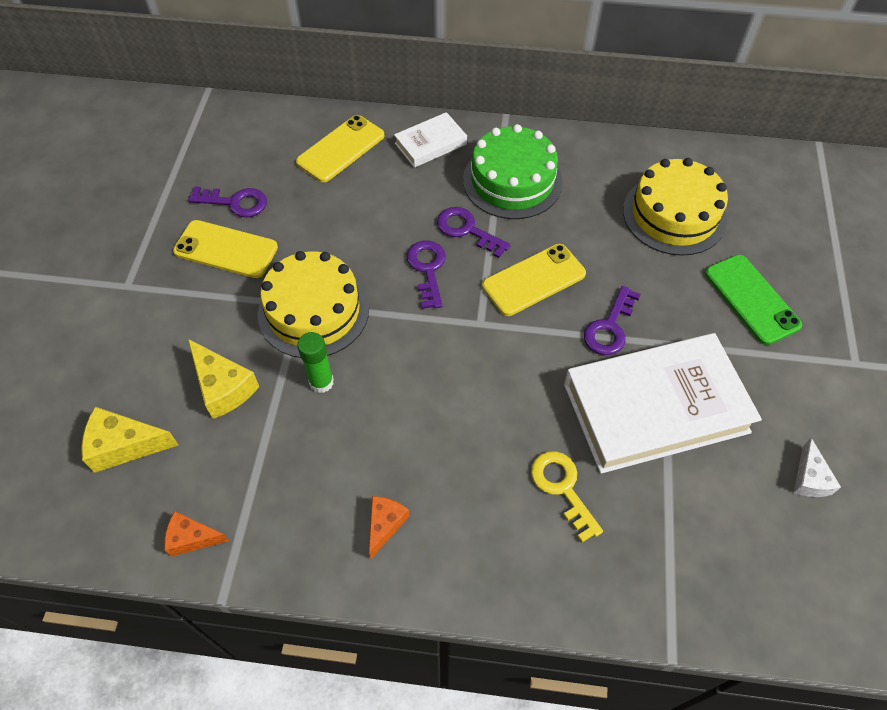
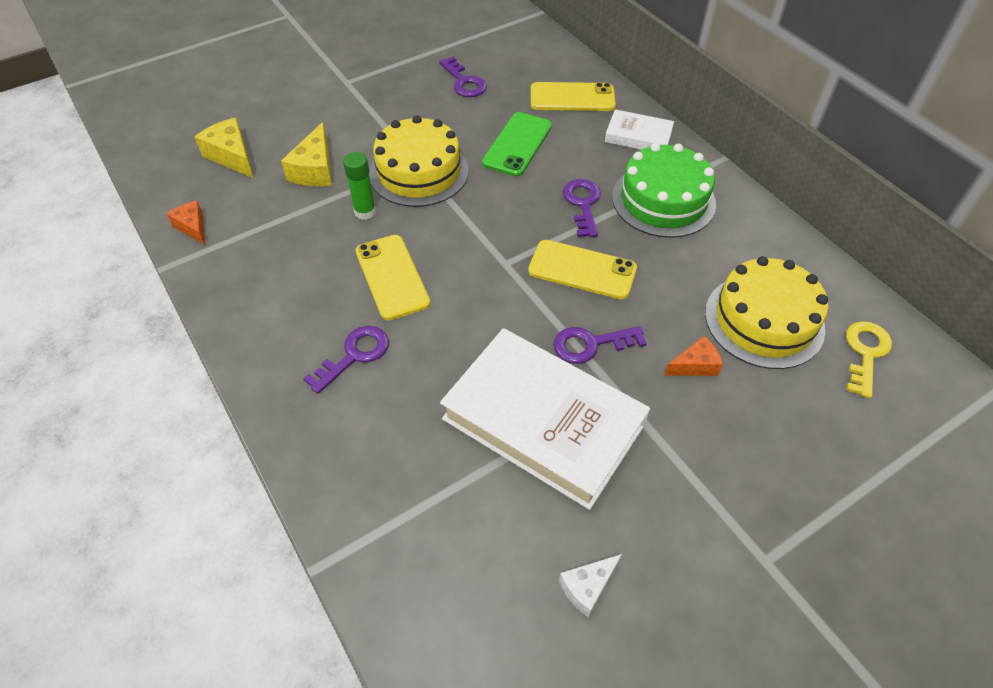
camera: 50 degrees right, 5 degrees down
yellow phone [173,220,278,278] -> yellow phone moved to [355,235,430,320]
orange cheese [369,496,409,559] -> orange cheese moved to [664,336,723,376]
purple key [406,240,446,309] -> purple key moved to [303,326,389,394]
yellow key [531,451,603,542] -> yellow key moved to [846,321,892,398]
green phone [705,255,802,345] -> green phone moved to [482,112,552,177]

